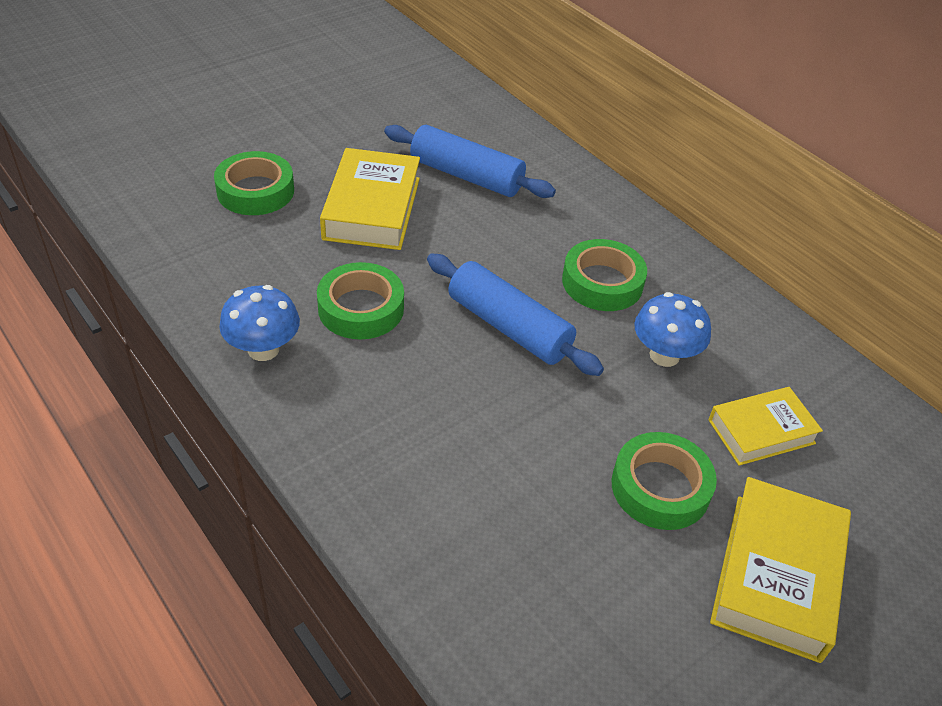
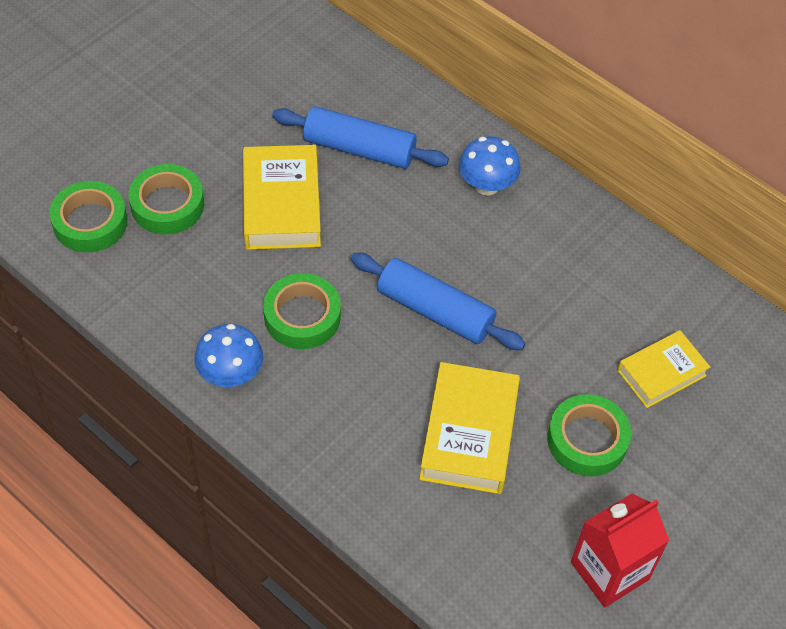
camera: 10 degrees left, 10 degrees up
green tape [562,239,647,311] -> green tape moved to [49,181,127,252]
blue mushroom [634,292,711,367] -> blue mushroom moved to [459,136,521,196]
yellow book [710,477,851,663] -> yellow book moved to [419,362,520,494]
none -> red carton [571,494,669,607]

